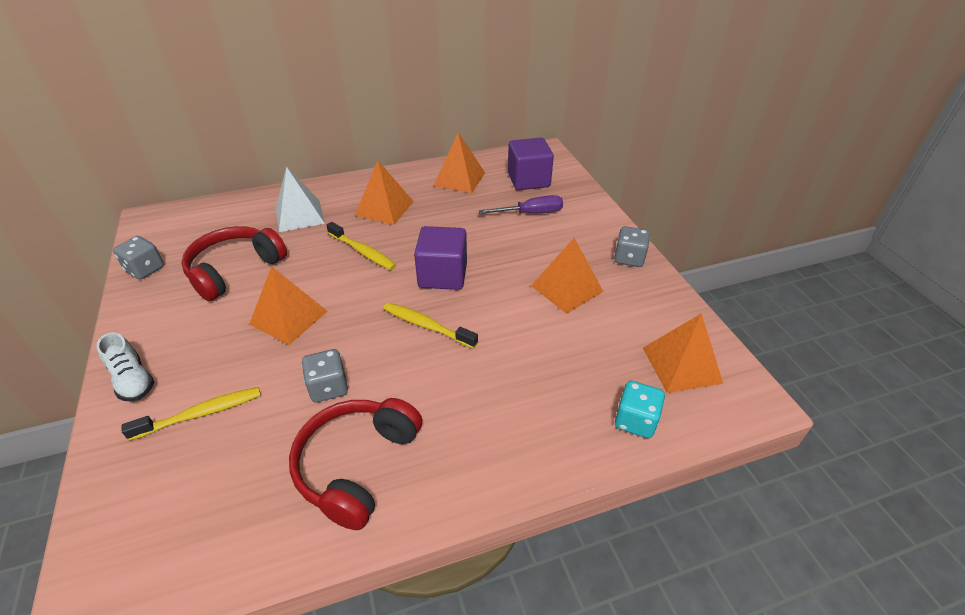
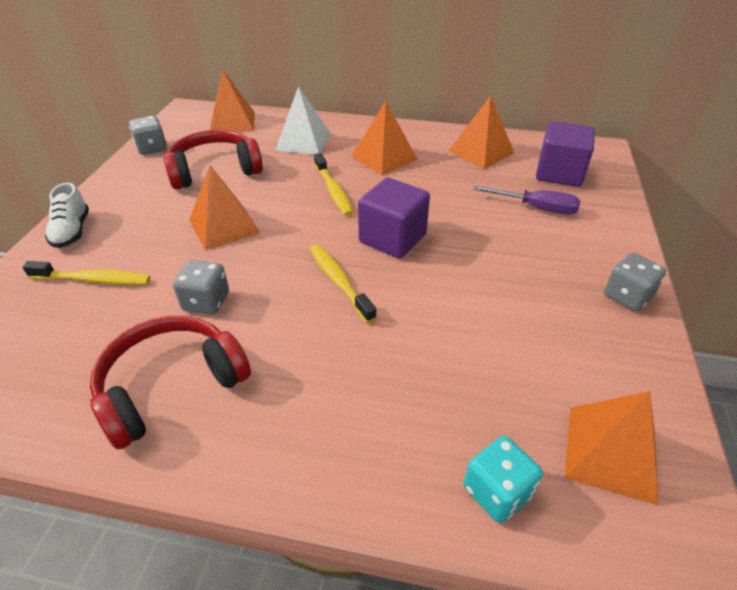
camera: 30 degrees right, 0 degrees up
orange pyramid [531,238,604,314] -> orange pyramid moved to [210,69,255,132]

